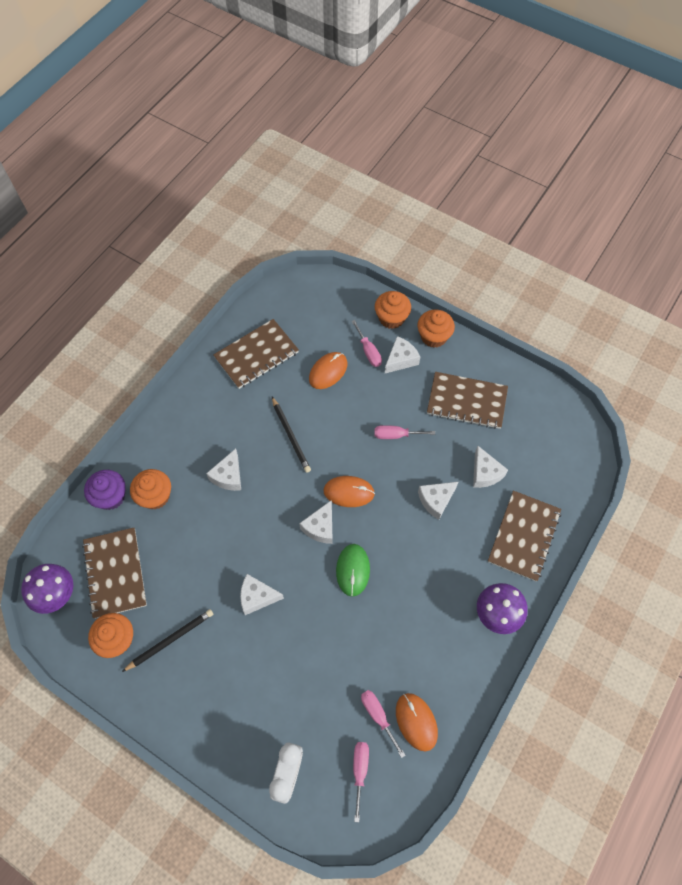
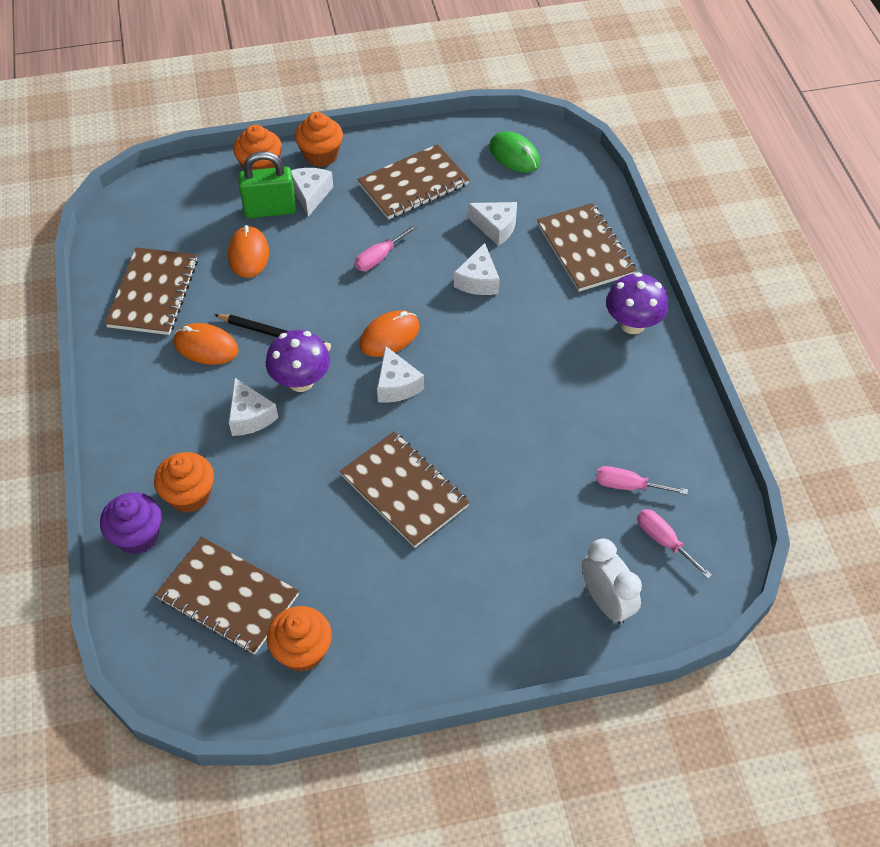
camera: 45 degrees left, 10 degrees down
purple mushroom [21,564,73,614] -> purple mushroom moved to [266,330,330,392]
black pencil [122,609,213,672] -> none
white cheese [240,574,284,615] -> brown notebook [340,431,470,548]
green mouse [336,544,370,597] -> green mouse moved to [489,131,540,173]
pink screwdriver [351,320,382,367] -> green padlock [238,151,296,218]
orange mouse [396,693,438,752] -> orange mouse moved to [174,323,239,365]

